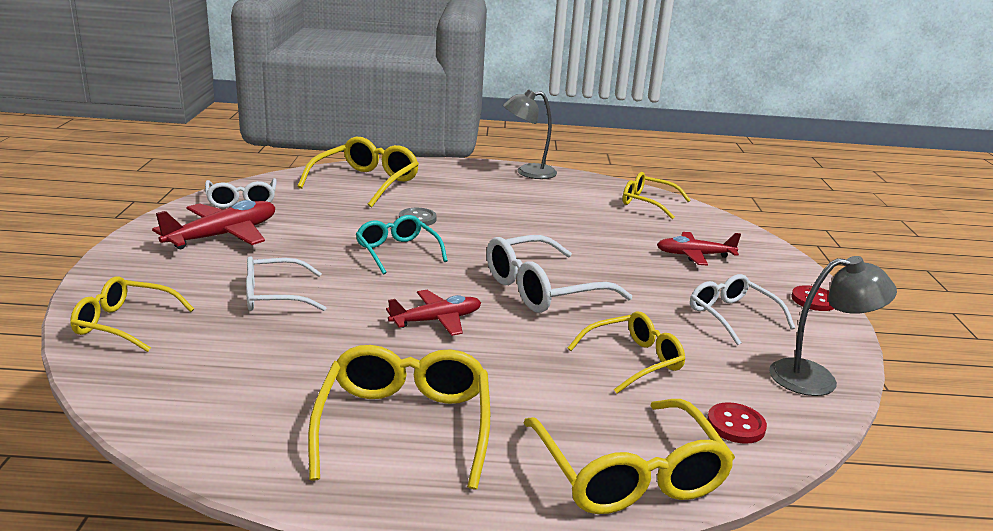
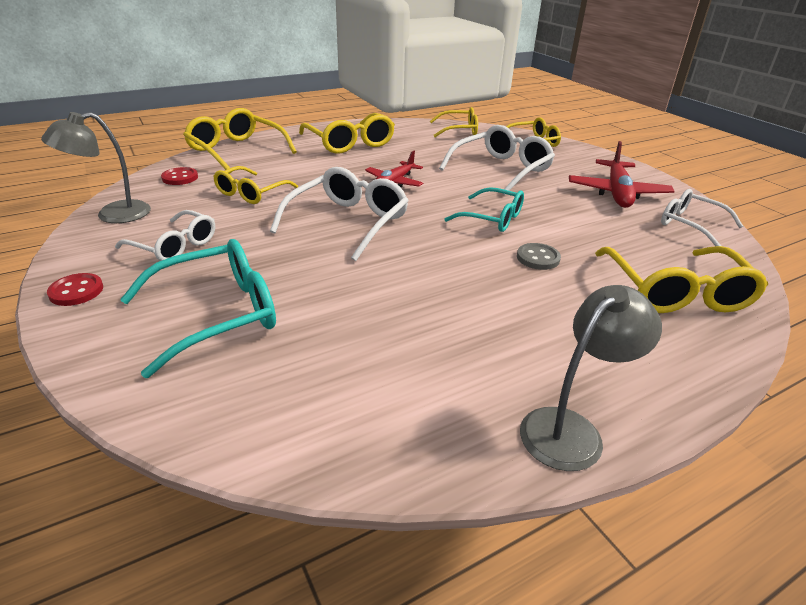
camera: 150 degrees right, 10 degrees up
white glasses [246,256,326,311] -> white glasses [439,125,555,195], size x1.52
yellow glasses [622,172,691,219] -> yellow glasses moved to [430,107,478,137]
red plane [657,232,741,265] -> turquoise glasses [120,239,276,378]

